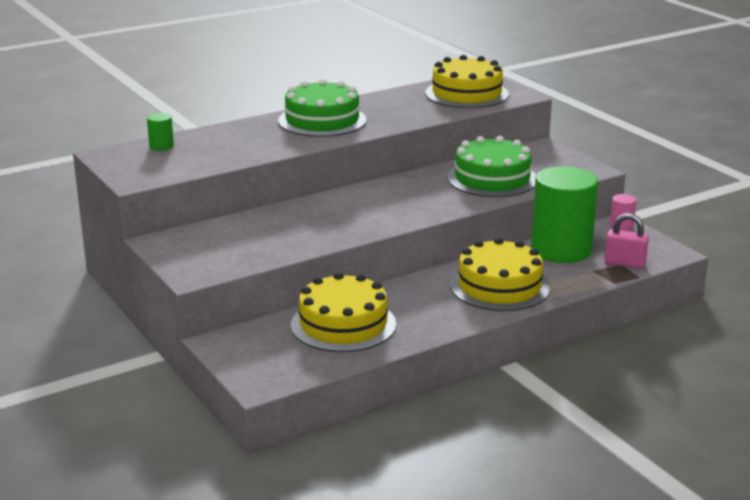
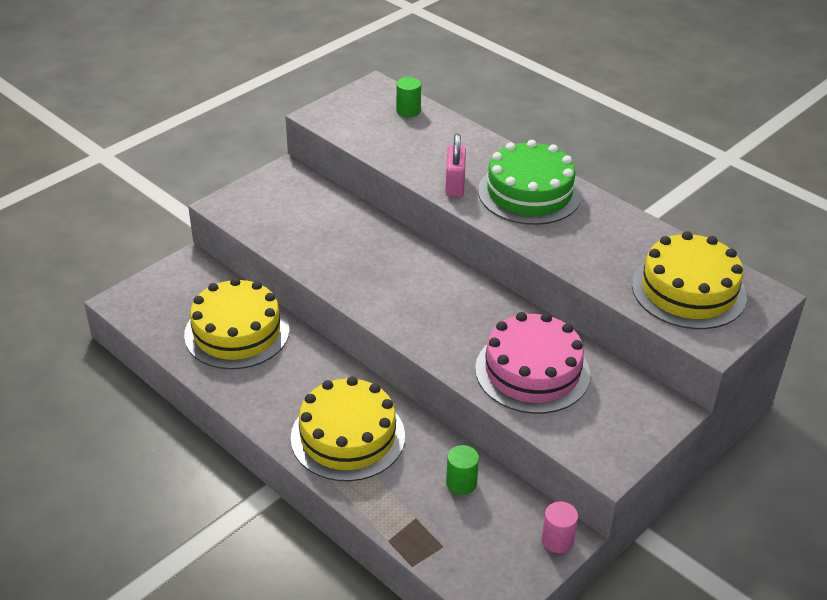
camera: 75 degrees right, 15 degrees up
green cake [447,136,536,197] -> pink cake [475,312,590,414]
green cylinder [531,166,598,263] -> green cylinder [446,445,479,495], size x0.40
pink padlock [604,213,649,269] -> pink padlock moved to [445,133,466,197]

